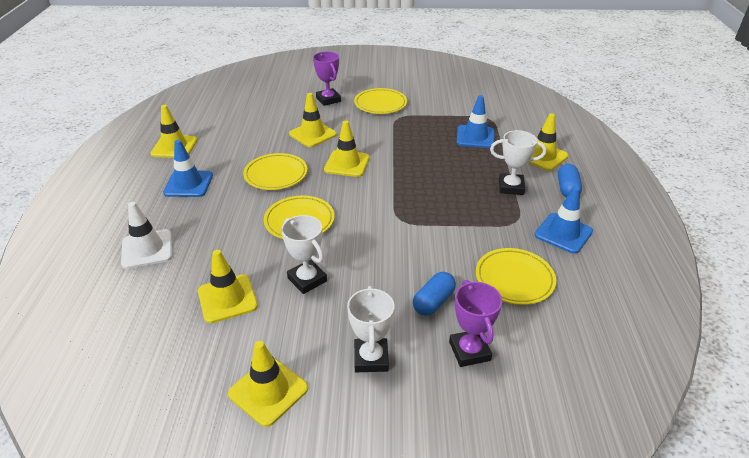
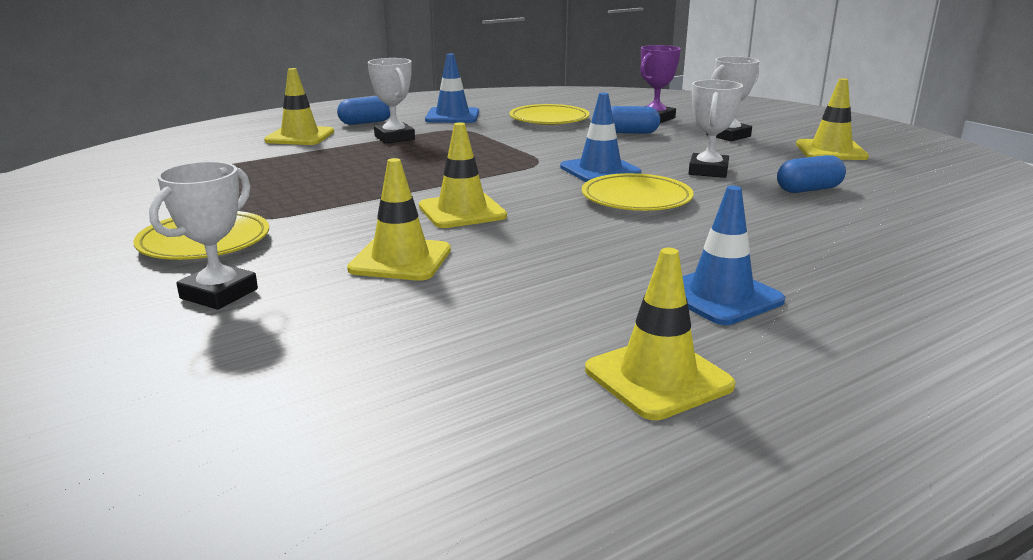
camera: 125 degrees left, 15 degrees down
white traffic cone [121,202,172,269] -> none
yellow traffic cone [198,250,258,323] -> blue capsule [777,155,846,193]
yellow plate [243,153,307,190] -> none
purple trophy [313,51,341,106] -> white trophy [149,161,258,310]
blue traffic cone [457,95,495,148] -> blue traffic cone moved to [560,93,641,182]

